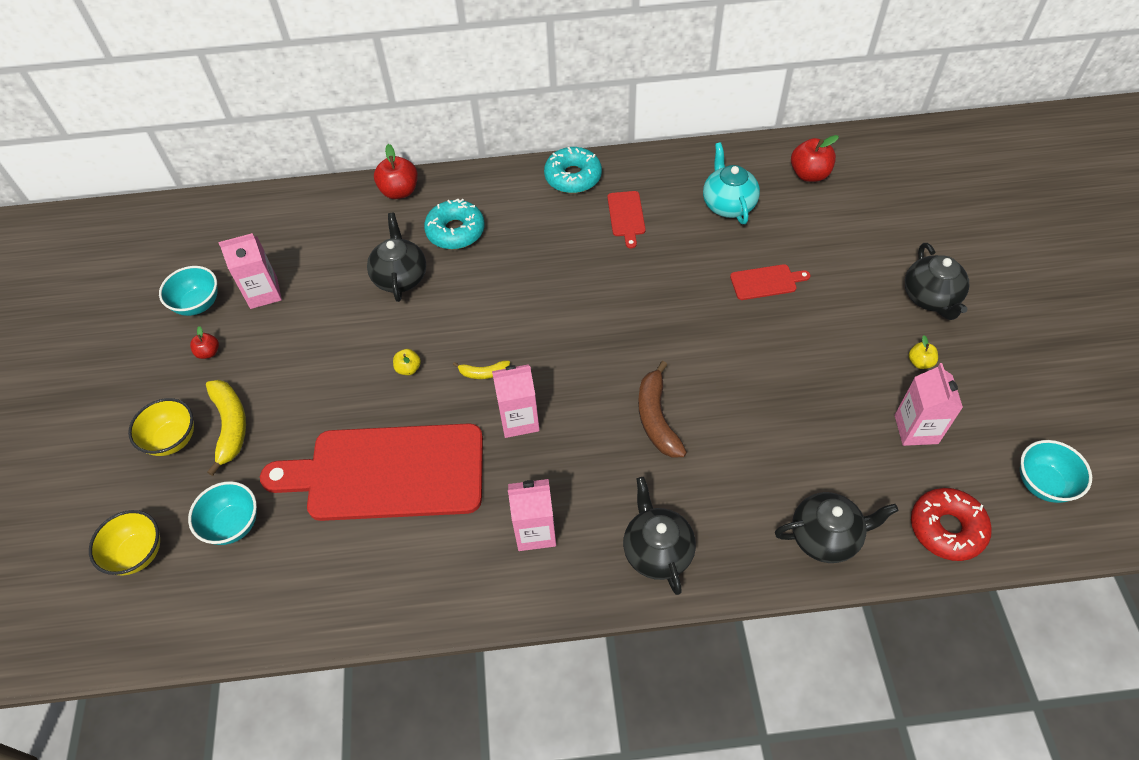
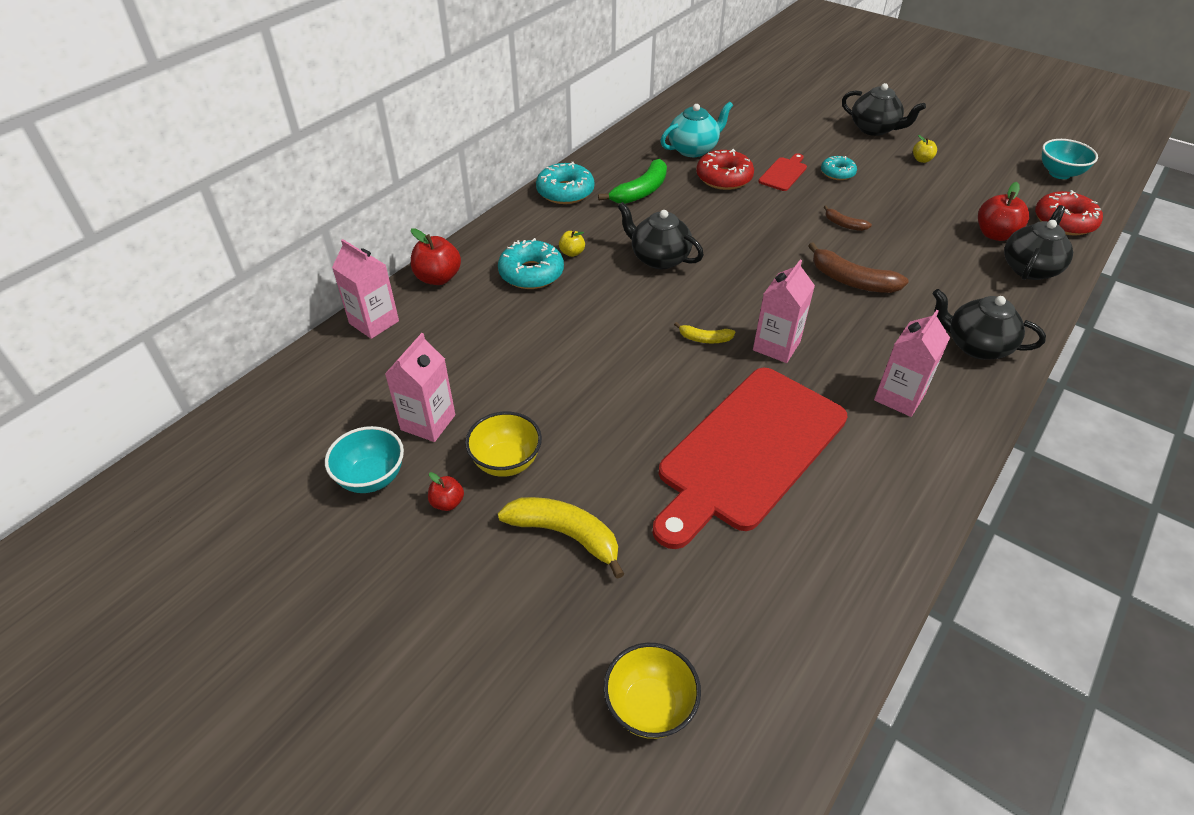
camera: 50 degrees left, 10 degrees down
yellow bowl [128,398,194,456] -> yellow bowl moved to [465,412,542,477]
turquoise bowl [188,481,257,545] -> none
black teapot [367,213,426,302] -> black teapot moved to [617,202,704,269]
yellow apple [393,349,421,375] -> yellow apple moved to [559,230,585,257]
yellow banana [453,361,510,379] -> yellow banana turned 60 degrees clockwise [674,322,735,343]
red cutting board [607,191,646,248] -> green banana [598,159,667,204]
turquoise teapot [703,142,760,224] -> turquoise teapot turned 120 degrees clockwise [661,101,733,157]
red apple [791,135,839,182] -> red apple moved to [978,182,1029,241]
pink carton [895,363,963,446] -> pink carton moved to [332,239,399,339]
none -> red donut [696,149,754,190]
none -> turquoise donut [821,156,857,180]
none -> brown banana [824,206,872,231]

